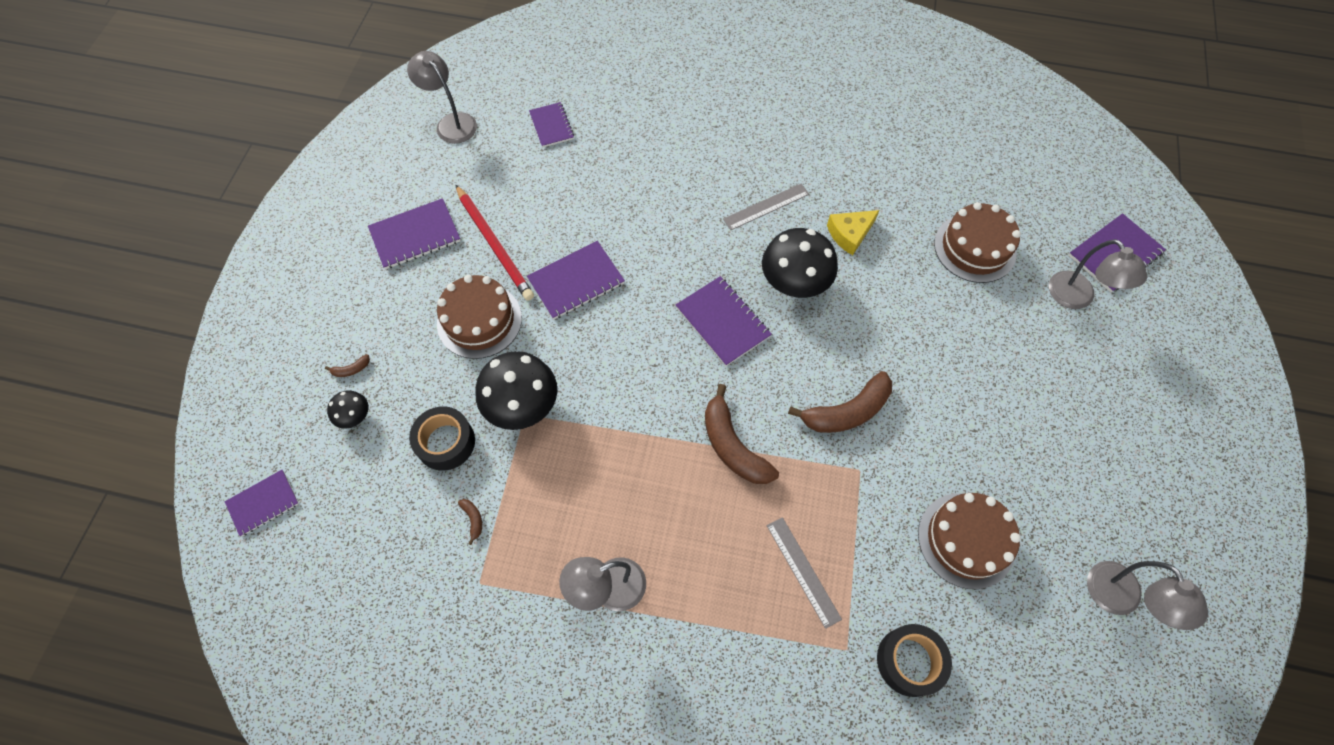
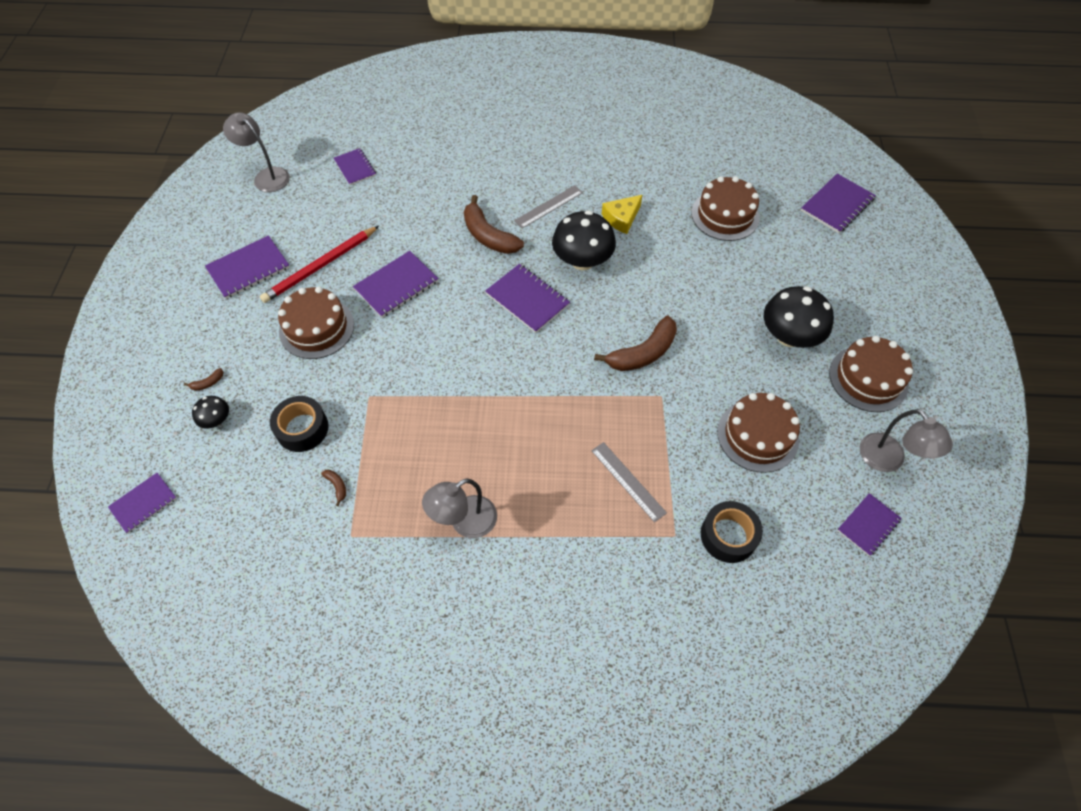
camera: 10 degrees left, 5 degrees down
red pencil [455,185,534,301] -> red pencil turned 90 degrees clockwise [260,226,379,303]
black mushroom [476,351,557,430] -> black mushroom moved to [764,286,834,348]
brown banana [705,384,779,484] -> brown banana moved to [464,195,524,254]
grey lamp [1049,239,1147,309] -> none
none -> brown cake [829,336,913,412]
none -> purple notebook [837,493,902,556]

